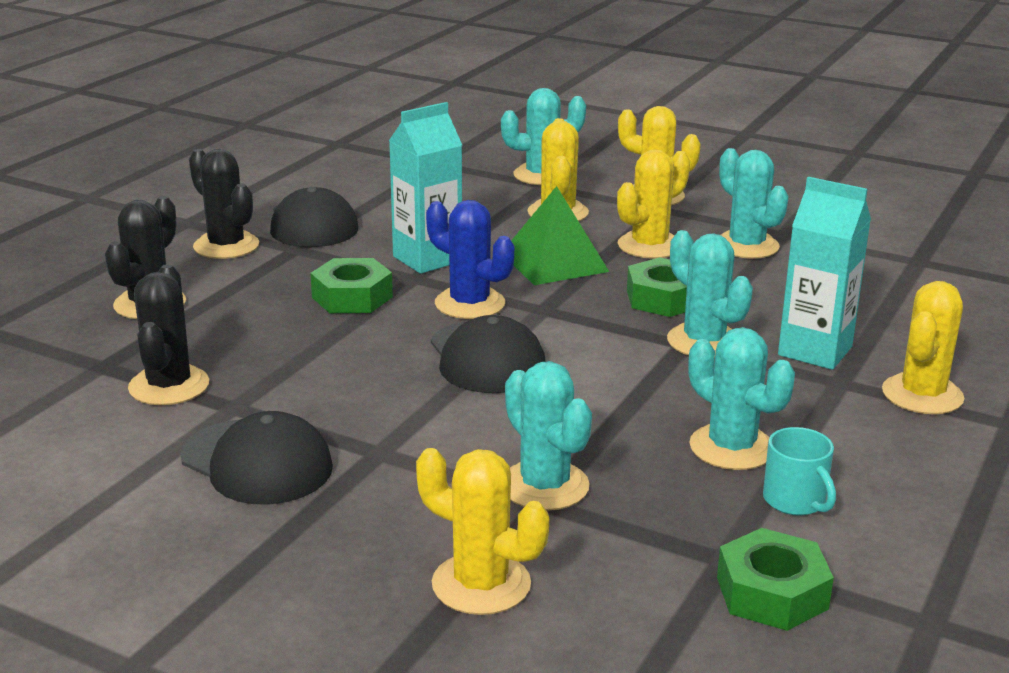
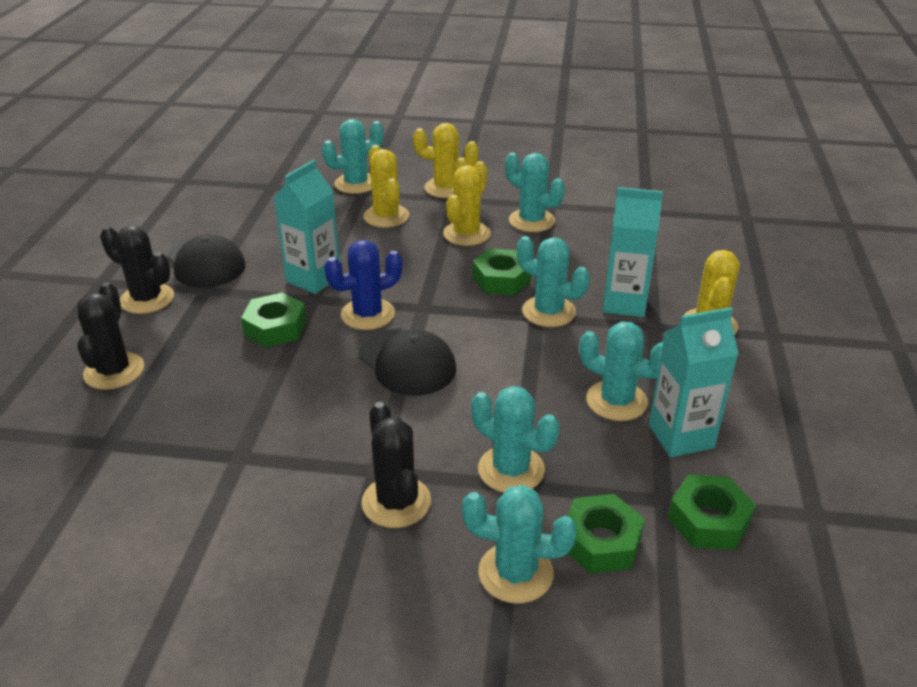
camera: 20 degrees left, 10 degrees up
black cactus [128,264,209,405] -> black cactus moved to [361,402,431,528]
black cap [180,411,333,504] -> none
yellow cactus [416,448,549,615] -> turquoise cactus [462,485,577,604]
blue cactus [426,200,514,319] -> blue cactus turned 45 degrees counterclockwise [324,240,402,330]
green pyramid [511,186,609,285] -> none
turquoise mug [763,427,836,516] -> turquoise carton [649,307,738,457]
none -> green nut [567,494,645,574]

